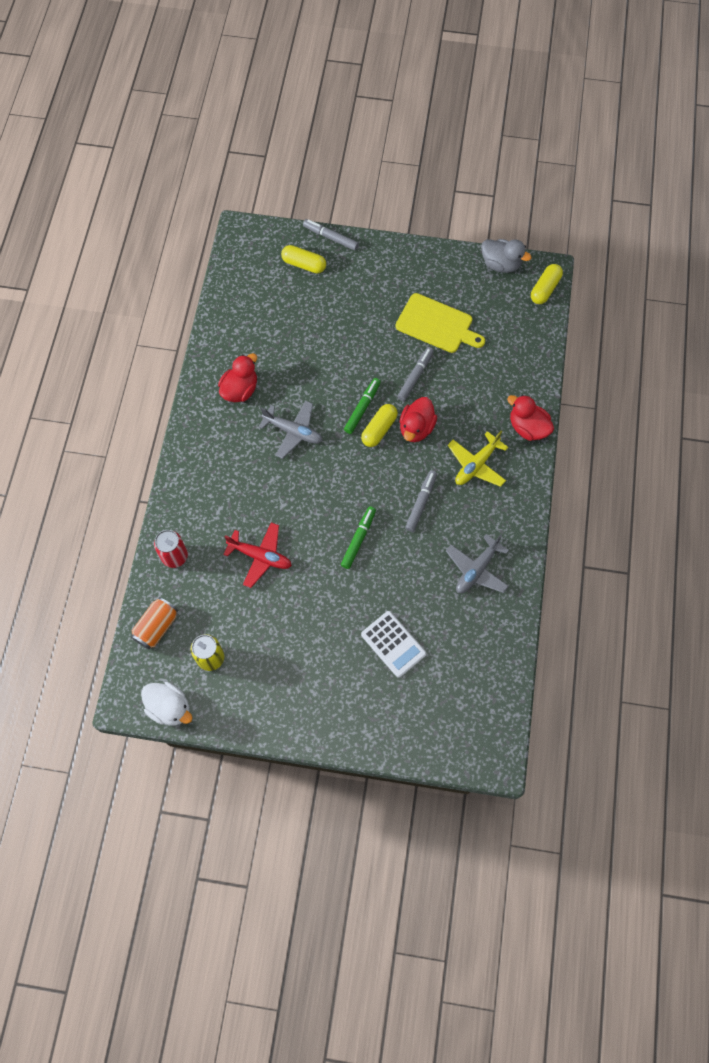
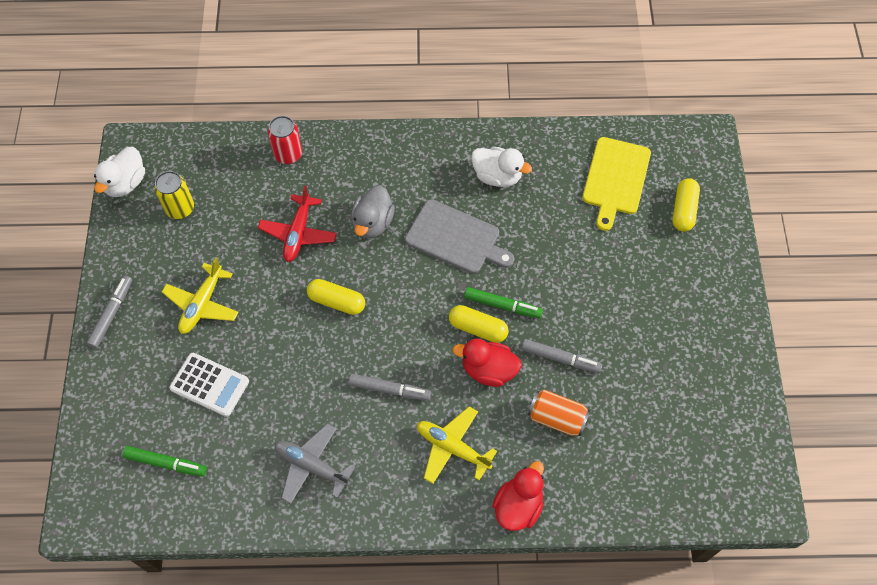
camera: 80 degrees right, 5 degrees down
orange can [131,597,178,650] -> orange can moved to [528,389,590,437]
red duck [218,353,257,402] -> white duck [471,147,532,187]
grey plane [259,400,323,459] -> grey cutting board [405,199,514,274]
grey marker [303,219,359,251] -> grey marker moved to [86,275,132,349]
green marker [341,506,376,569] -> green marker moved to [122,446,207,477]
white calculator [361,611,426,678] -> white calculator turned 105 degrees counterclockwise [169,353,249,417]
yellow cutting board [395,293,485,353] -> yellow cutting board moved to [582,137,651,231]
grey duck [481,239,532,273] -> grey duck moved to [351,185,395,238]
yellow capsule [531,264,563,304] -> yellow capsule moved to [307,279,365,315]
none -> yellow plane [162,257,239,334]

